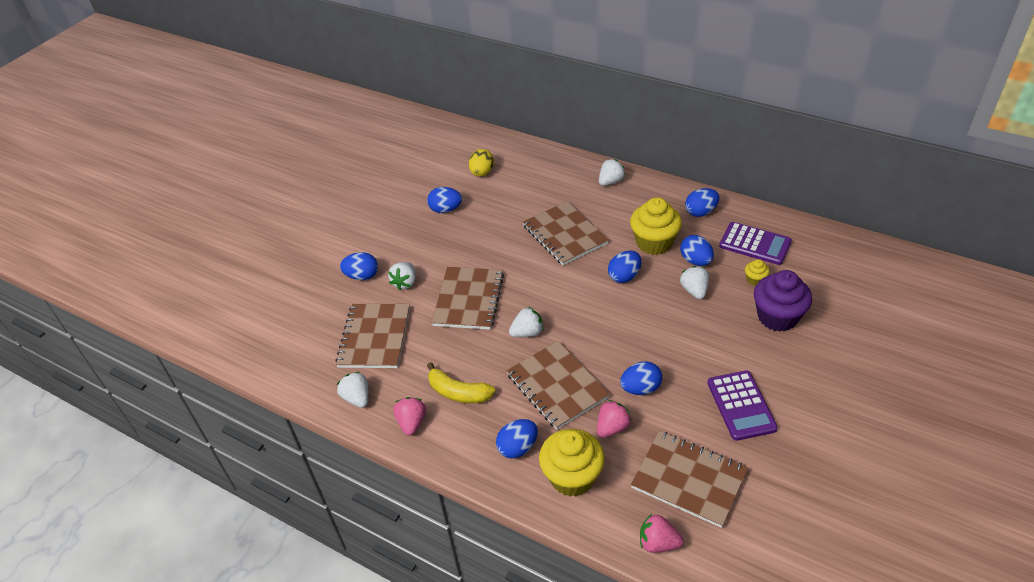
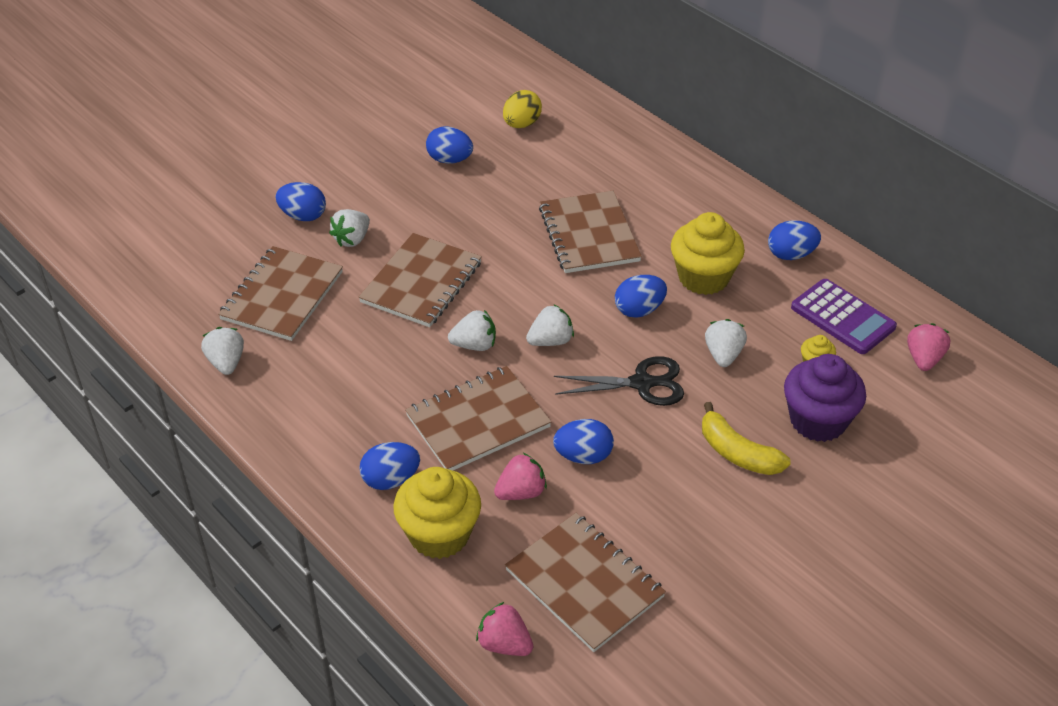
camera: 15 degrees right, 0 degrees up
pink strawberry [393,397,426,436] -> pink strawberry moved to [907,323,950,371]
yellow banana [427,362,495,403] -> yellow banana moved to [702,402,791,475]
brown notebook [506,341,610,430] -> brown notebook turned 75 degrees clockwise [405,366,552,470]
white strawberry [599,159,625,186] -> white strawberry moved to [526,304,574,346]
blue egg [680,235,714,266] -> none
purple calculator [707,371,778,441] -> none
none -> black scissors [554,356,684,406]

